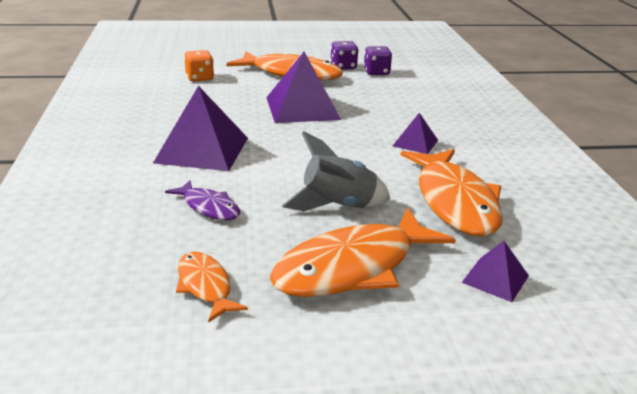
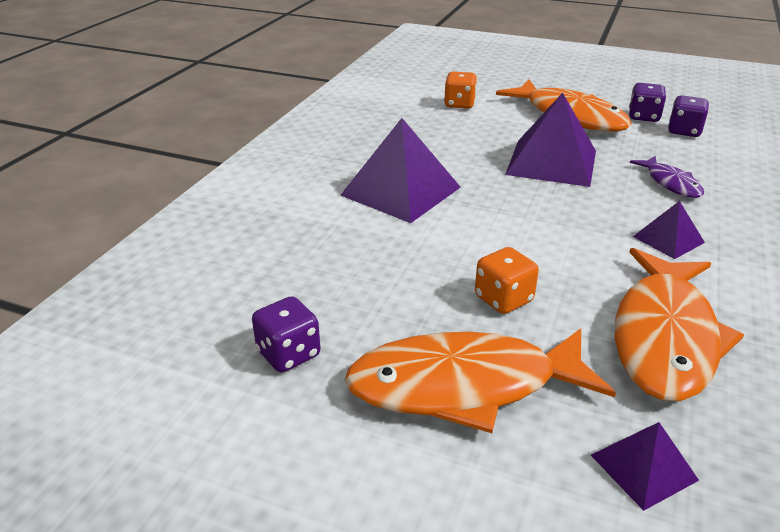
camera: 30 degrees right, 5 degrees up
purple fish [165,180,240,220] -> purple fish moved to [630,156,704,198]
orange fish [176,252,248,323] -> purple dice [252,296,321,372]
grey rocket [282,131,391,211] -> orange dice [475,247,539,314]

